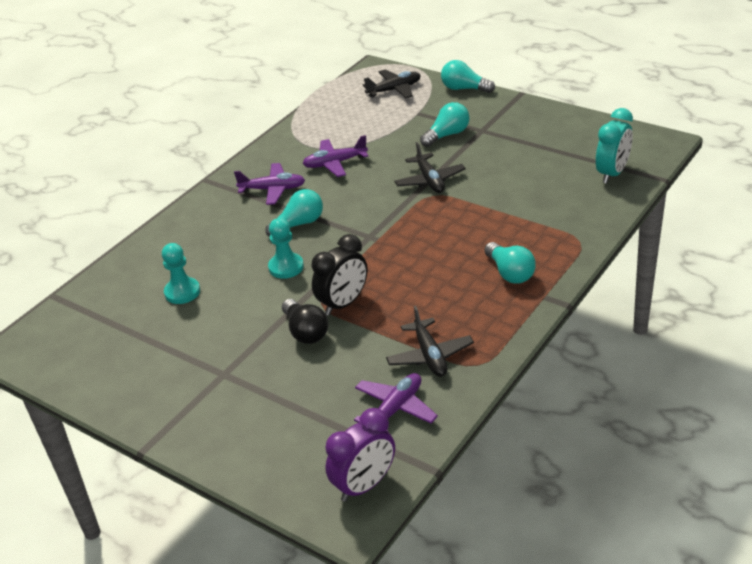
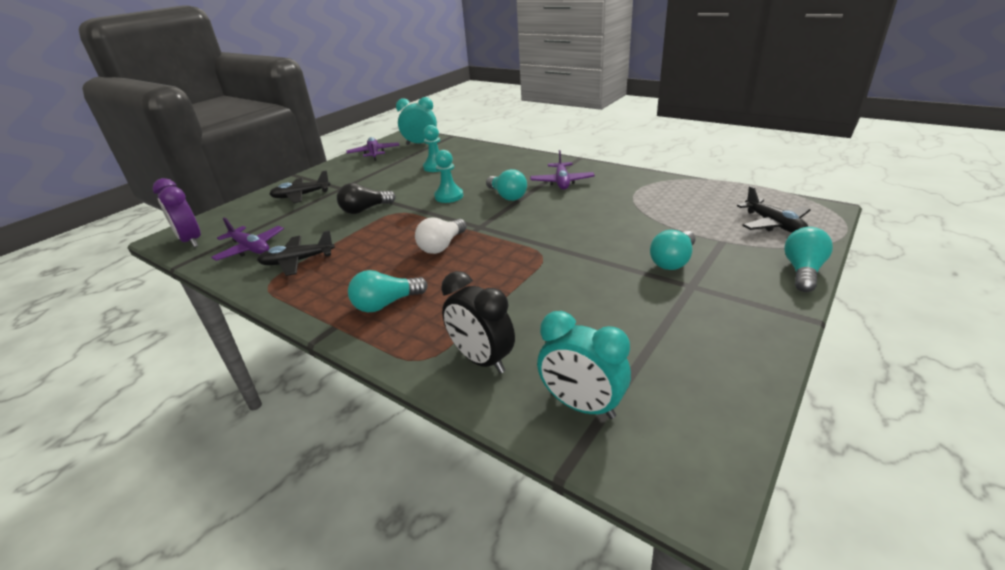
camera: 90 degrees right, 5 degrees down
purple plane [302,135,368,177] -> purple plane moved to [347,137,400,161]
black clock [311,234,368,316] -> black clock moved to [441,271,515,373]
black plane [394,142,466,193] -> black plane moved to [269,170,331,203]
turquoise light bulb [420,102,470,147] -> turquoise light bulb turned 75 degrees clockwise [650,230,696,270]
none -> turquoise clock [396,97,437,145]
none -> white light bulb [415,217,467,254]

